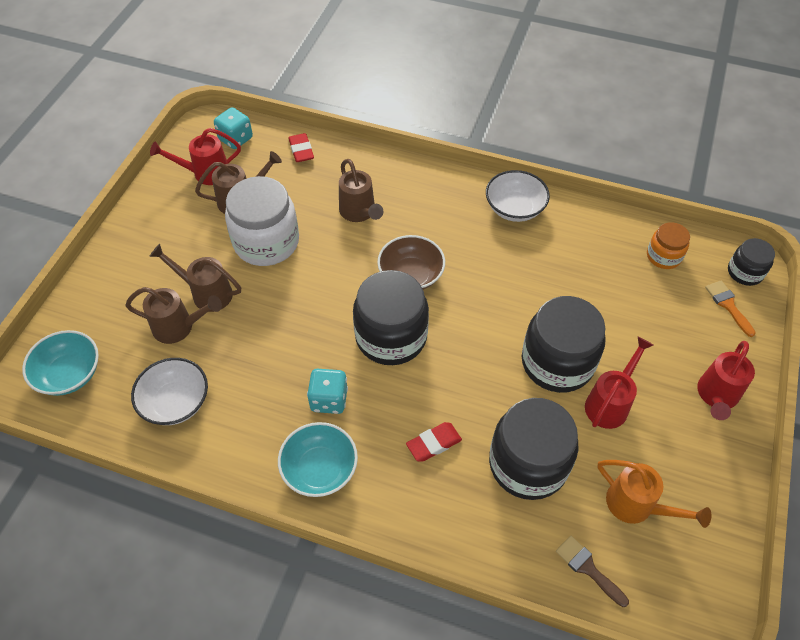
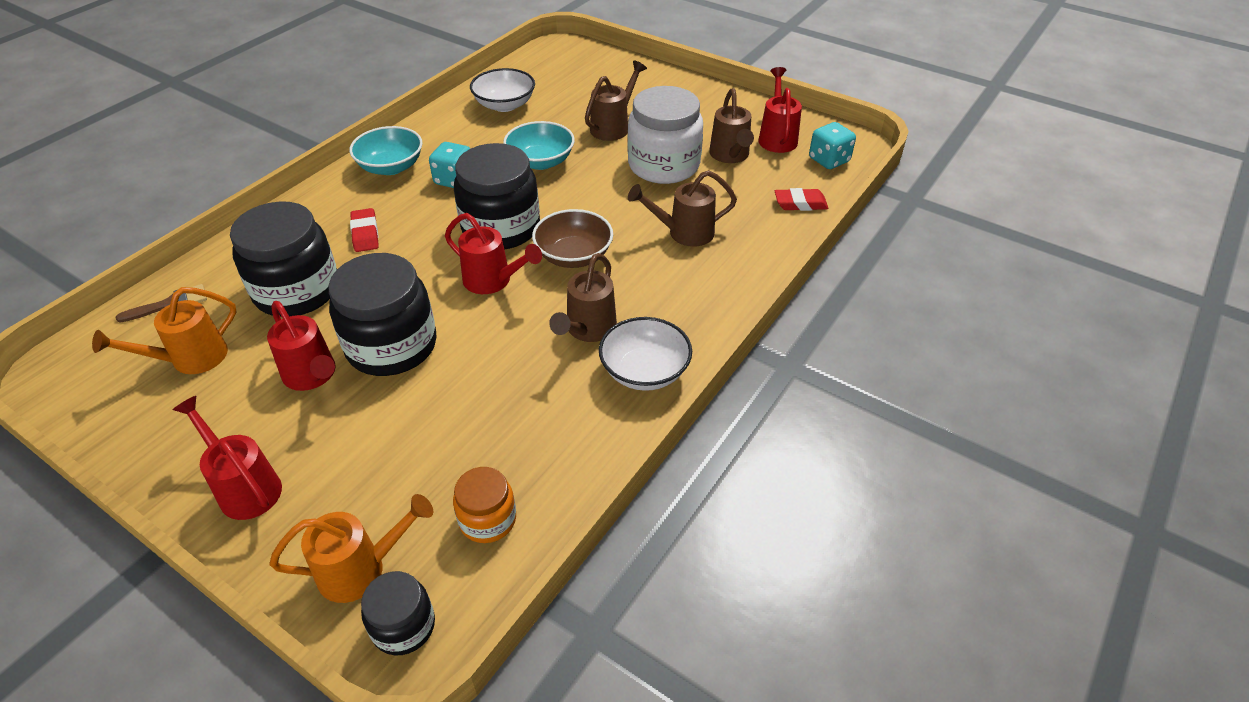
camera: 105 degrees right, 10 degrees down
turquoise bowl [22,330,99,396] -> turquoise bowl moved to [503,121,575,170]
brown watering can [125,287,222,344] -> brown watering can moved to [549,253,617,342]
orange brush [705,280,756,337] -> orange watering can [270,494,433,603]
none -> red watering can [445,213,542,294]

